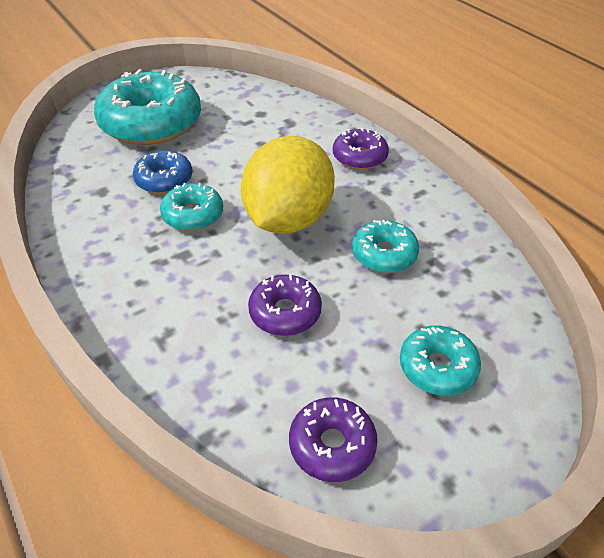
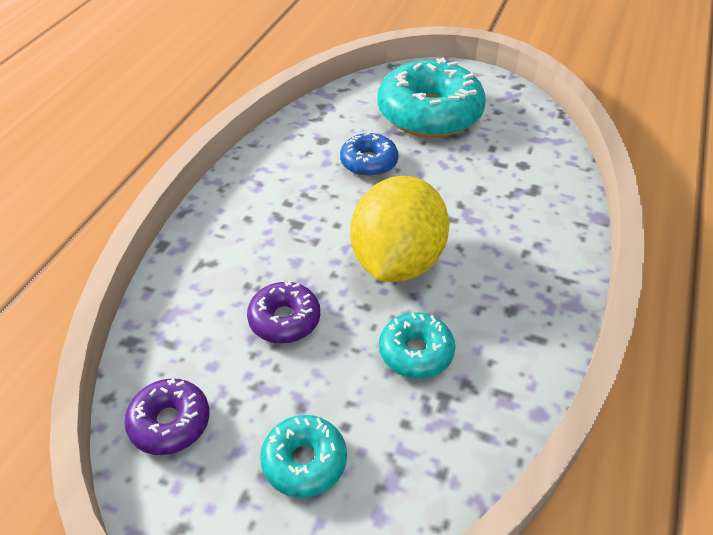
camera: 55 degrees right, 0 degrees up
turquoise donut [160,183,223,231] -> none
yellow lemon [241,136,335,234] -> yellow lemon turned 60 degrees counterclockwise [351,176,449,282]
purple donut [333,128,389,170] -> none

